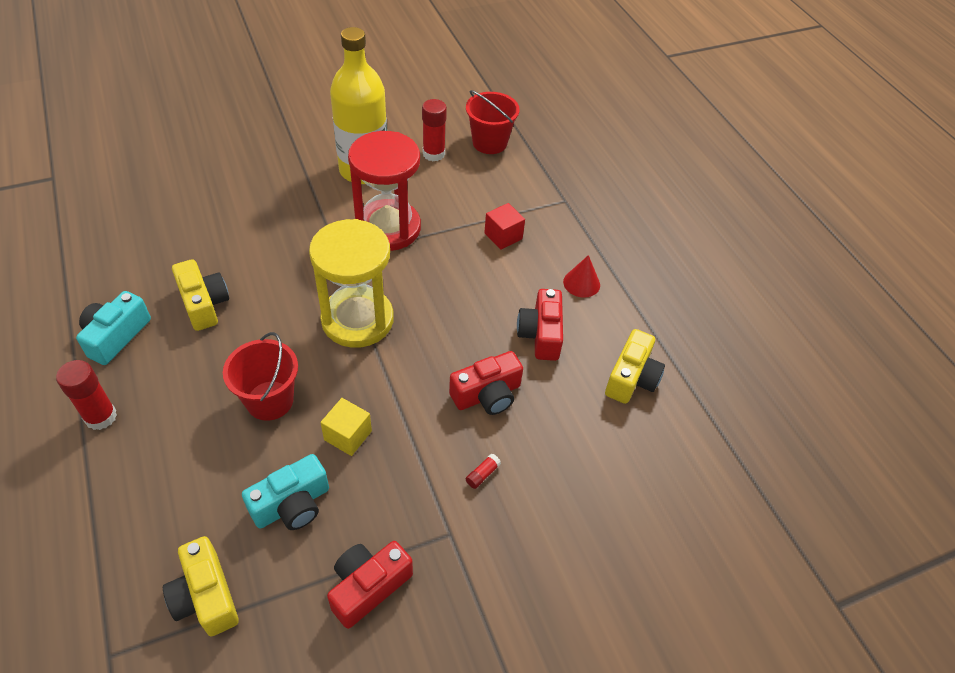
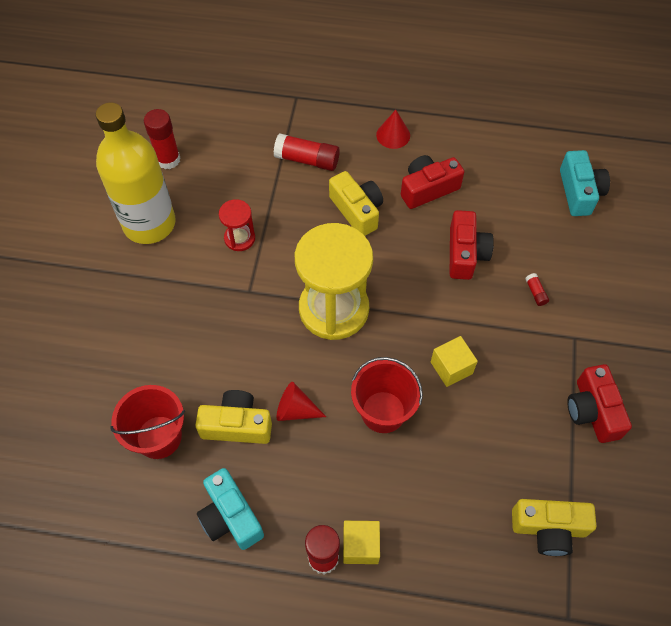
camera: 55 degrees left, 10 degrees up
turquoise camera [242,454,329,530] -> turquoise camera moved to [560,150,610,216]
red hourglass [348,131,421,251] -> red hourglass [219,199,255,251], size x0.46
red bucket [466,90,520,154] -> red bucket moved to [111,385,185,459]
red cube [484,203,525,250] -> red glue stick [274,134,340,171]
red camera [517,289,563,361] -> red camera turned 120 degrees clockwise [401,155,464,209]
yellow camera [605,329,665,404] -> yellow camera moved to [329,171,383,236]
none -> red cone [277,382,326,421]
none -> yellow cube [343,521,380,564]

